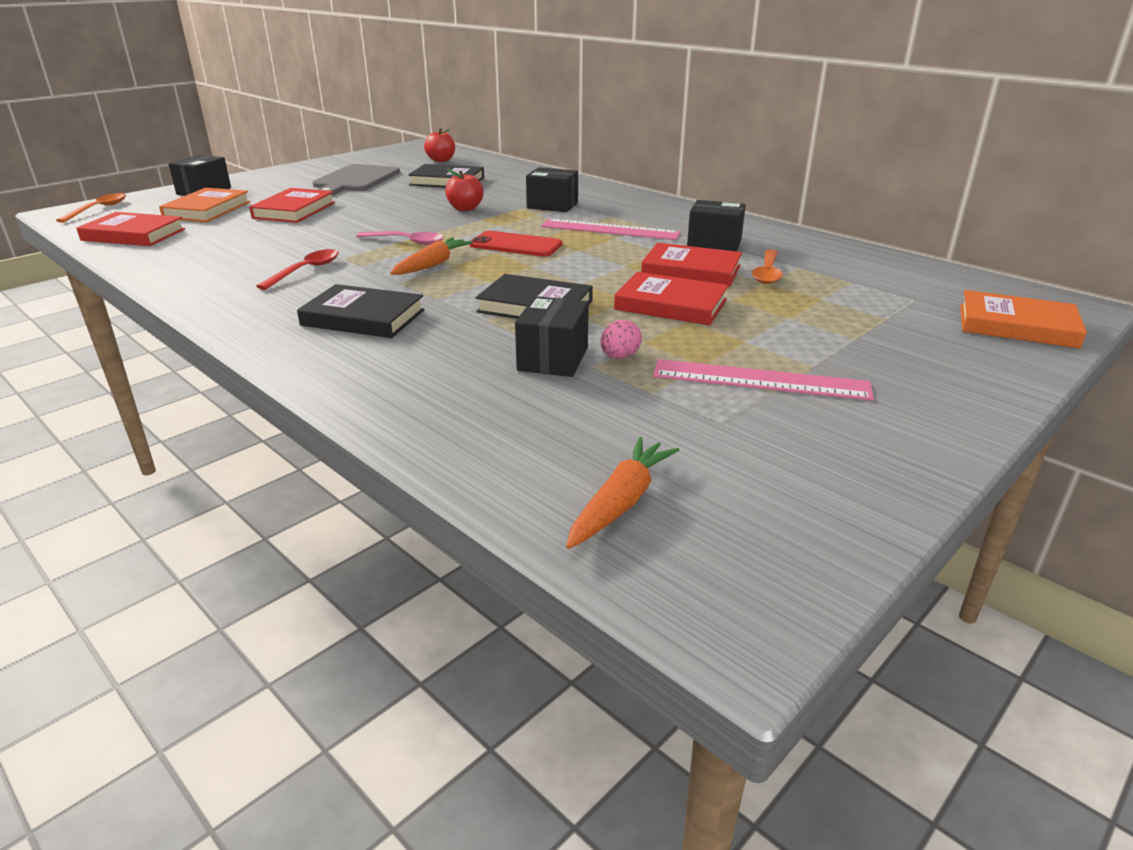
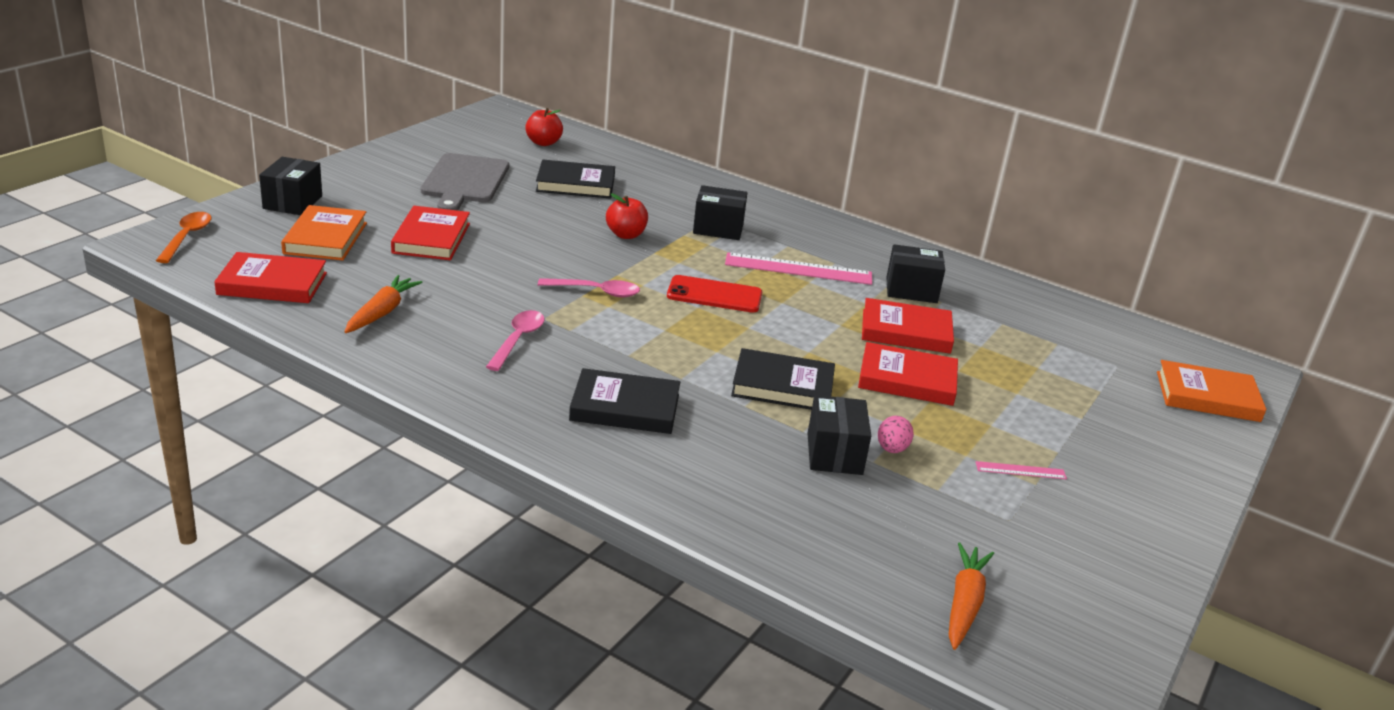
camera: 15 degrees left, 0 degrees up
red spoon [256,249,339,290] -> pink spoon [486,310,545,371]
orange carrot [390,238,473,275] -> orange carrot moved to [344,275,423,333]
pink ruler [653,359,874,401] -> pink ruler [975,461,1067,479], size x0.48
orange spoon [752,249,783,284] -> none

